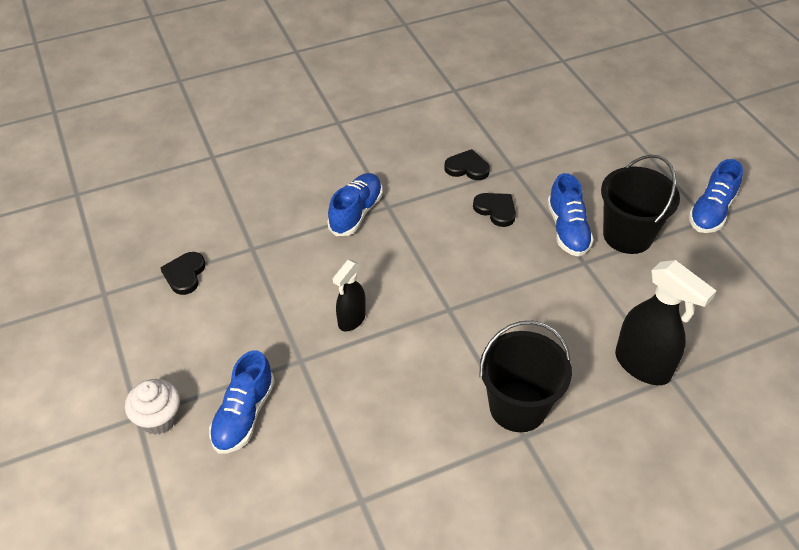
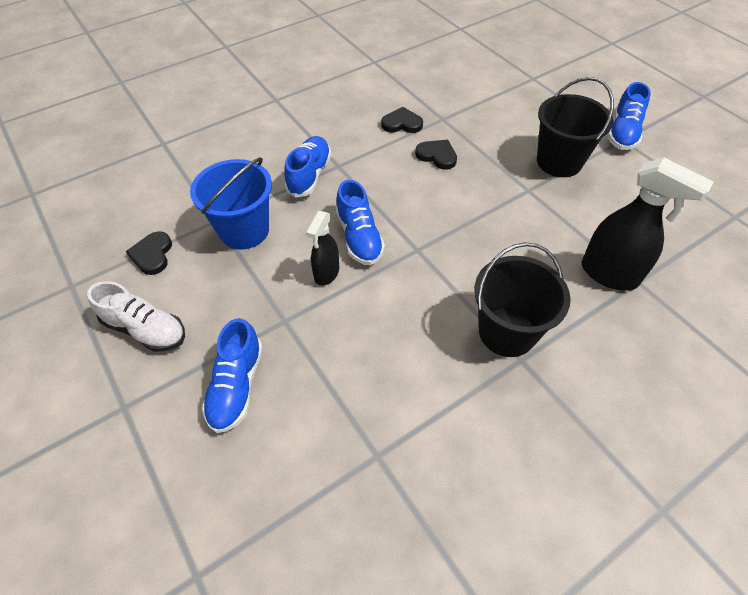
camera: 10 degrees left, 5 degrees up
white cupcake [125,379,180,435] -> none
blue shoe [547,173,594,257] -> blue shoe moved to [336,180,385,265]
none -> white shoe [87,281,185,351]
none -> blue bucket [190,158,272,250]

